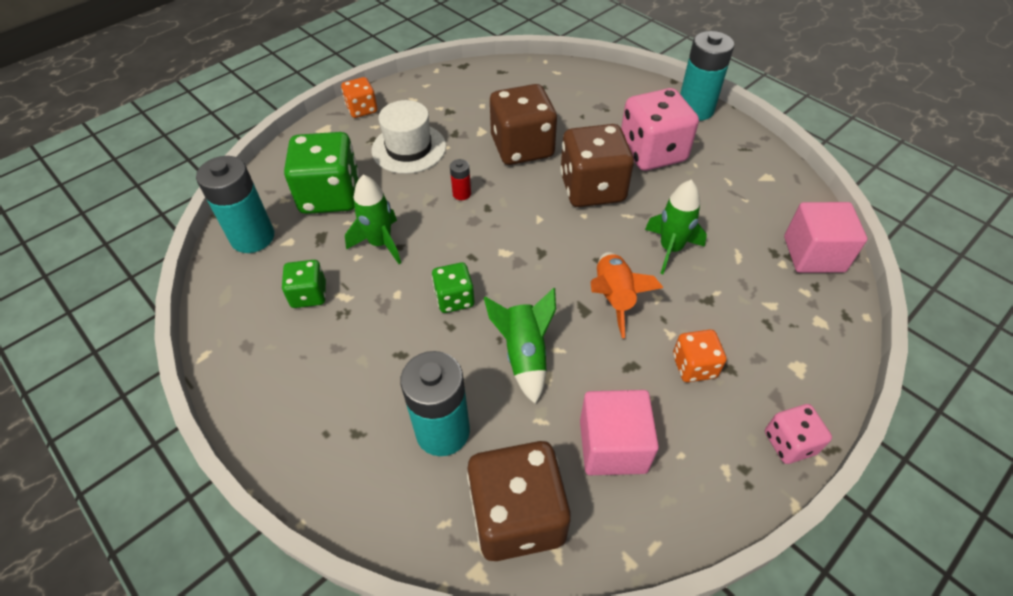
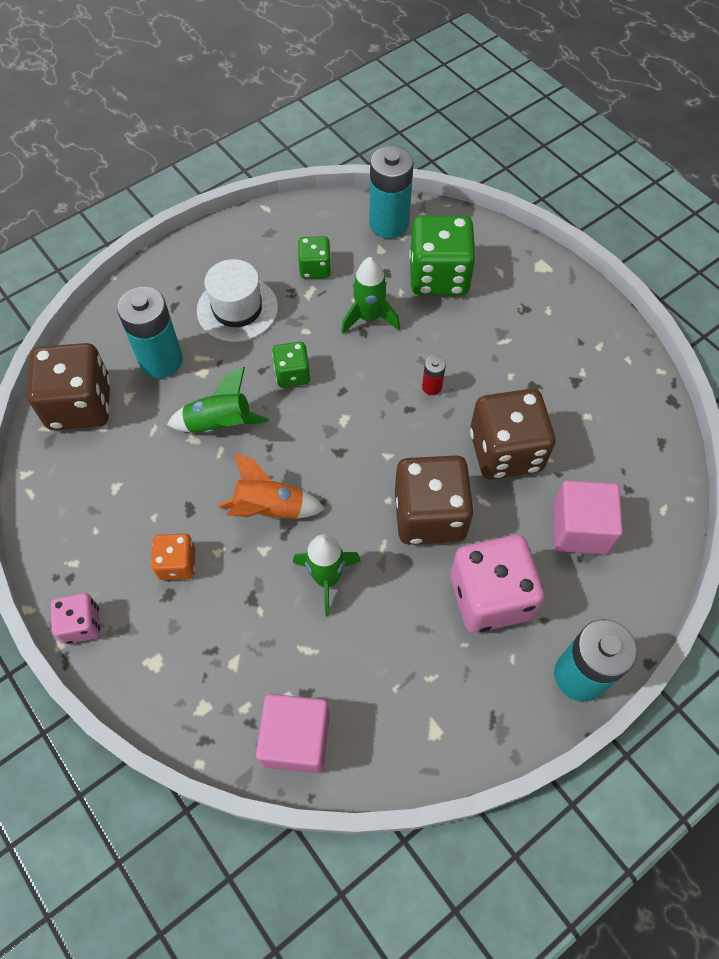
camera: 95 degrees right, 10 degrees up
orange dice [341,77,377,118] -> none
white hat [372,100,446,174] -> white hat moved to [197,259,278,342]
pink cube [580,390,659,475] -> pink cube moved to [553,480,623,554]

